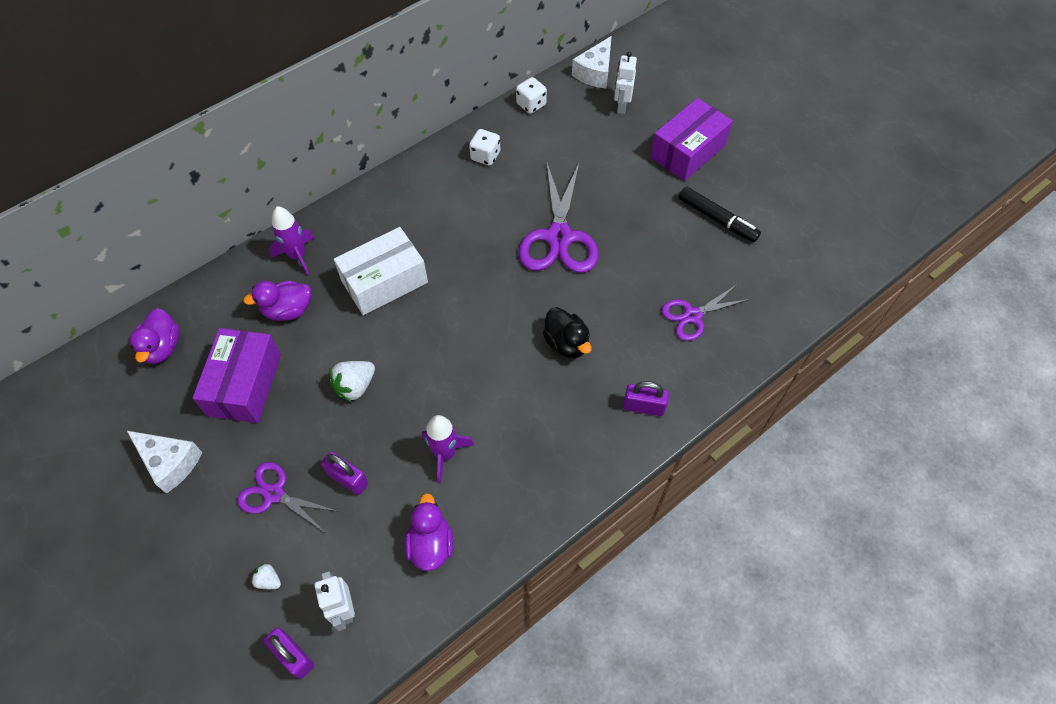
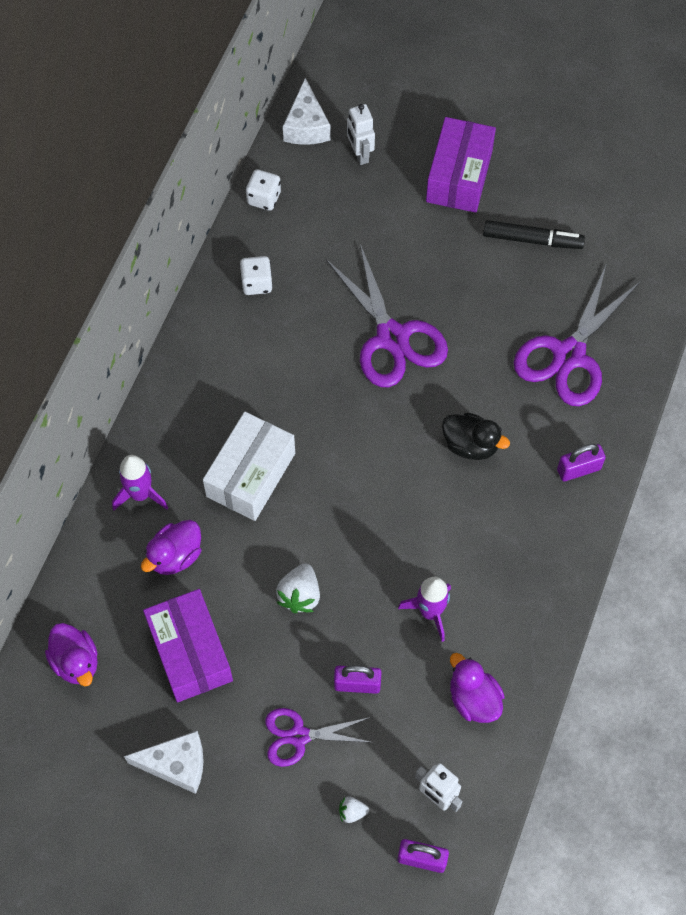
camera: 30 degrees left, 5 degrees up
purple scissors [661,285,750,341] -> purple scissors [514,266,641,406], size x1.70

